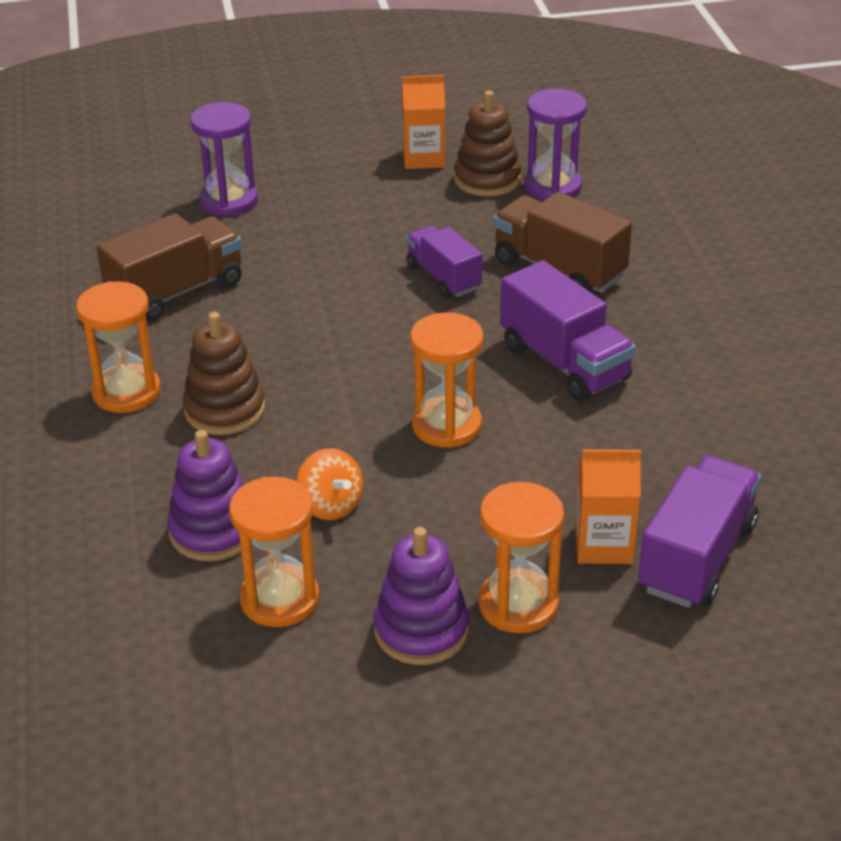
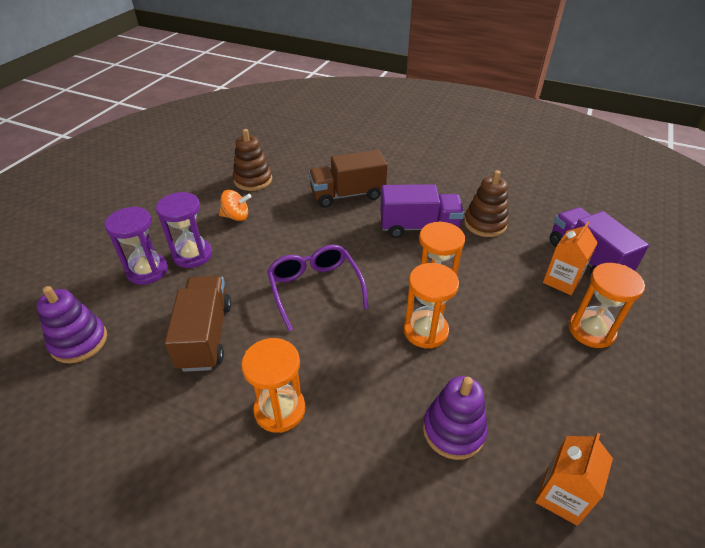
camera: 55 degrees left, 5 degrees up
brown stacking toy [182,312,265,435] -> brown stacking toy moved to [464,170,509,237]
orange hourglass [229,477,319,627] -> orange hourglass moved to [404,263,459,349]
orange spinning top [297,448,363,520] -> orange spinning top moved to [219,190,251,221]
purple stacking toy [374,527,469,665] -> purple stacking toy moved to [37,286,107,363]
orange carton [402,75,445,169] -> orange carton moved to [535,433,613,526]
purple truck [406,226,483,298] -> none
purple hourglass [524,89,587,200] -> purple hourglass moved to [156,192,212,268]
none -> purple glasses [267,245,369,331]

